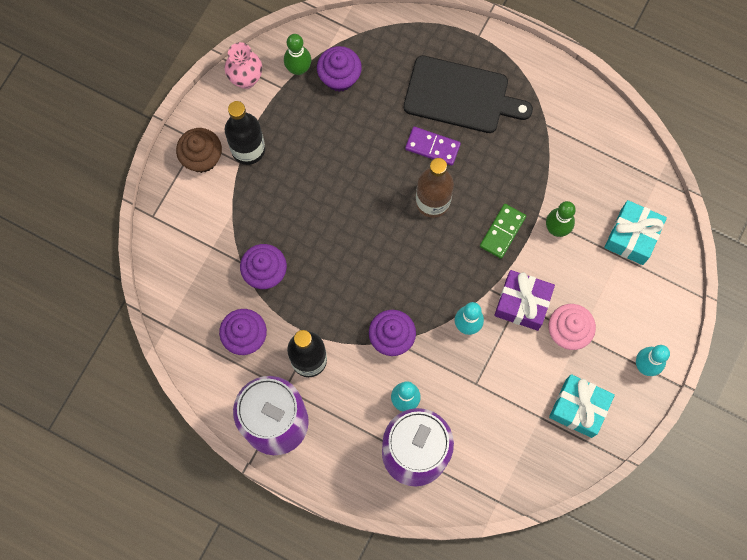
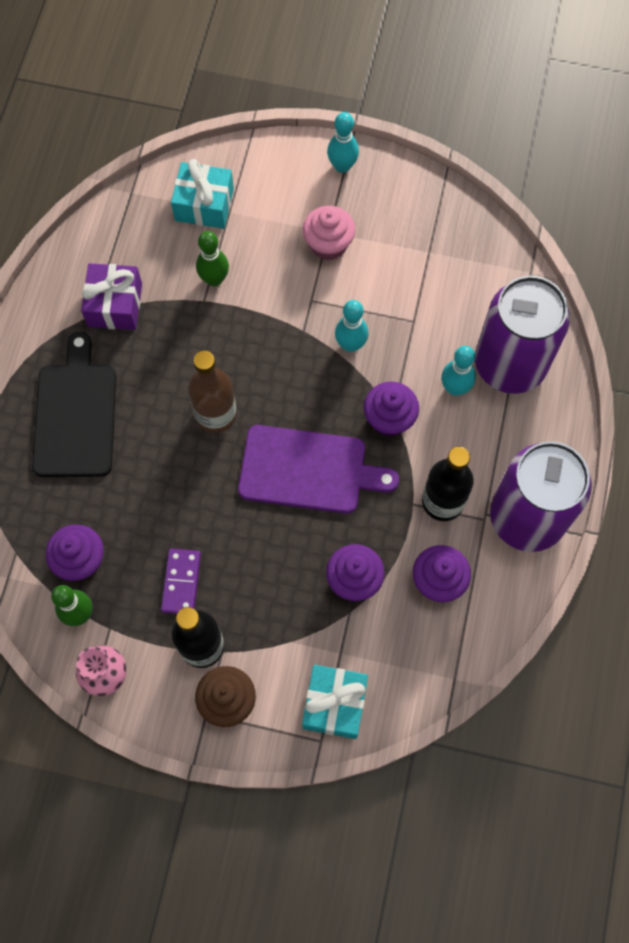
camera: 105 degrees left, 5 degrees down
purple domino [405,127,461,166] -> purple domino moved to [161,549,201,614]
green domino [480,204,526,259] -> none
purple gift [494,270,555,331] -> purple gift moved to [81,263,142,330]
turquoise gift [549,374,615,438] -> turquoise gift moved to [302,665,368,739]
none -> purple cutting board [238,425,399,514]

